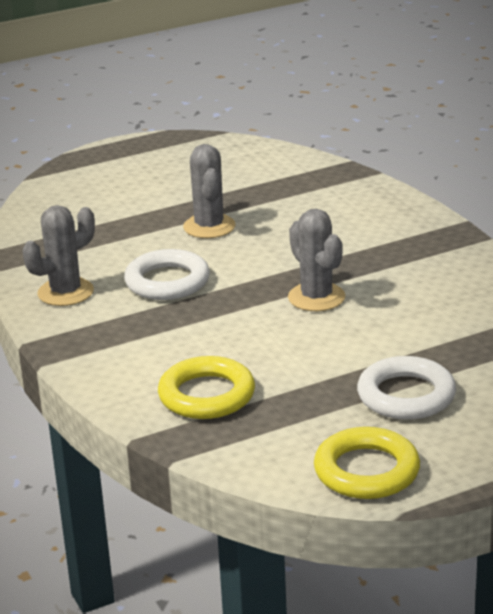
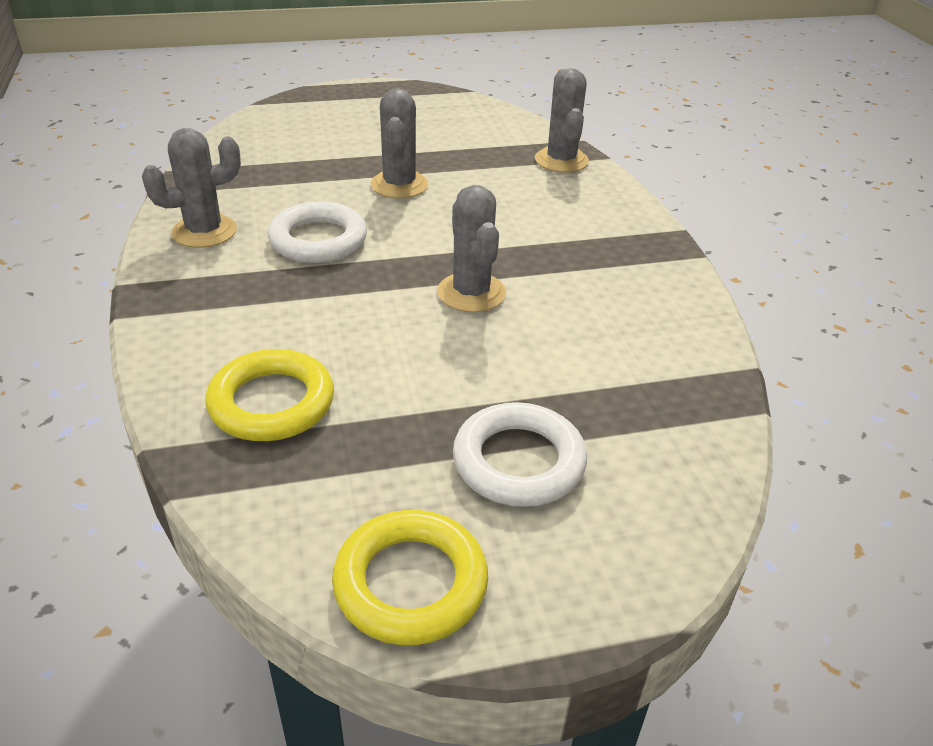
camera: 10 degrees right, 10 degrees up
none -> grey cactus [535,68,589,173]

